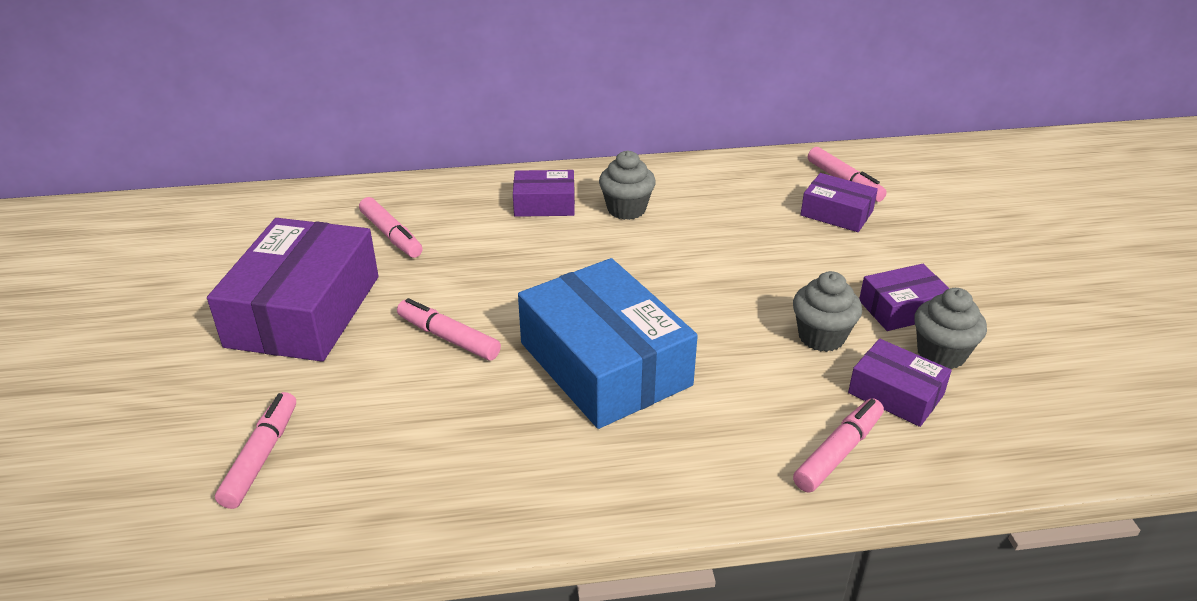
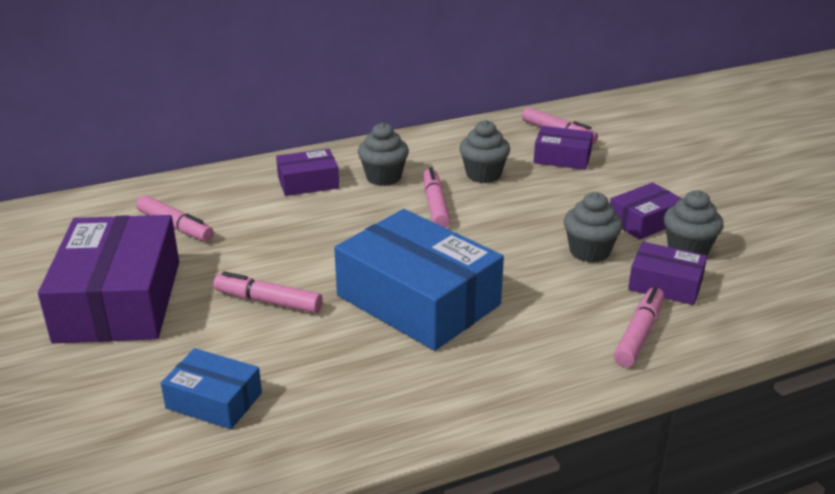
camera: 15 degrees left, 5 degrees down
pink marker [215,392,296,509] -> pink marker moved to [423,167,450,228]
none -> blue box [161,348,262,429]
none -> grey cupcake [459,120,510,183]

